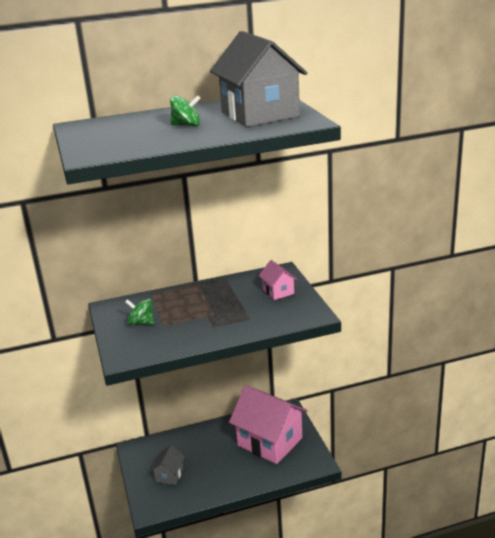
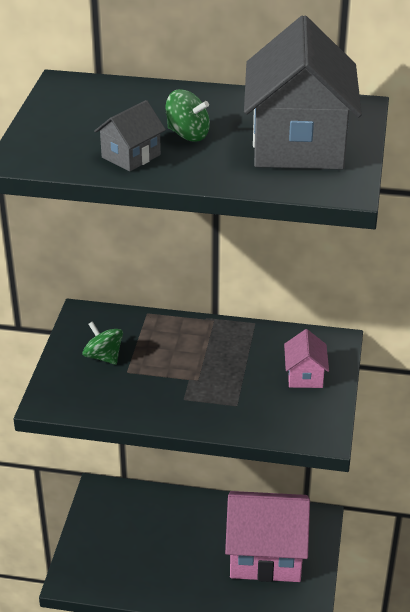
camera: 25 degrees right, 10 degrees up
grey house [150,445,185,485] -> grey house moved to [94,100,166,171]
pink house [229,385,308,464] -> pink house turned 60 degrees counterclockwise [225,491,310,582]

